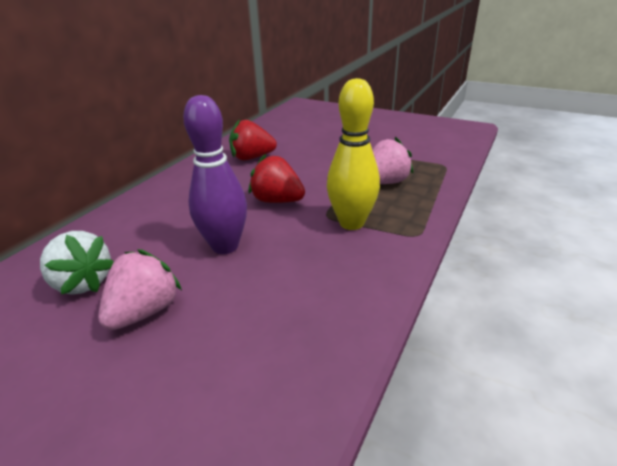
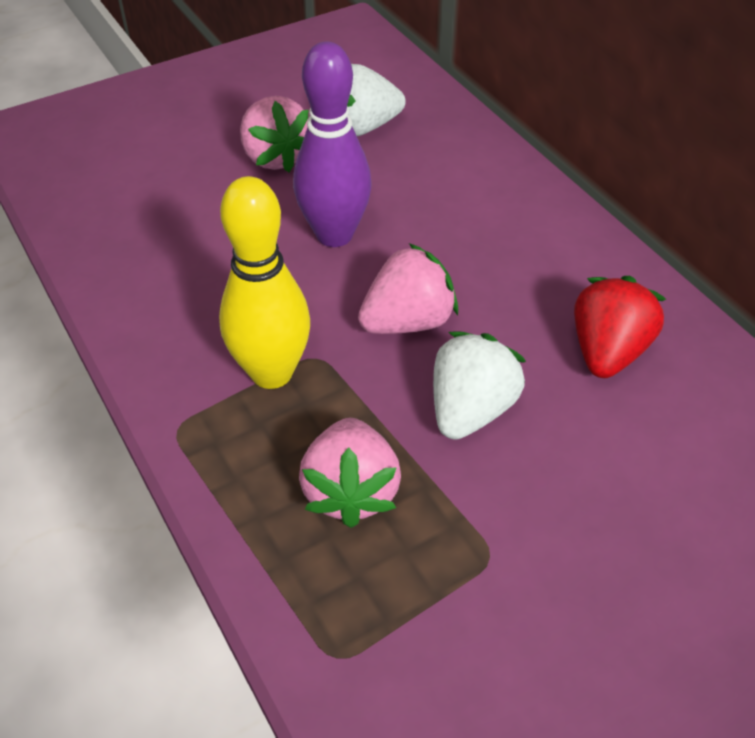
camera: 120 degrees right, 15 degrees up
red strawberry [249,154,305,203] -> pink strawberry [358,243,458,334]
none -> white strawberry [433,331,526,440]

